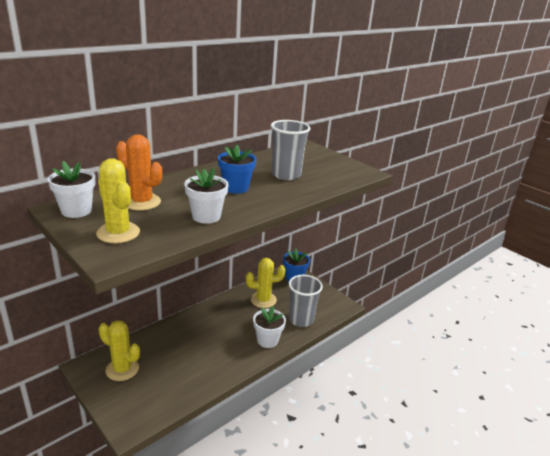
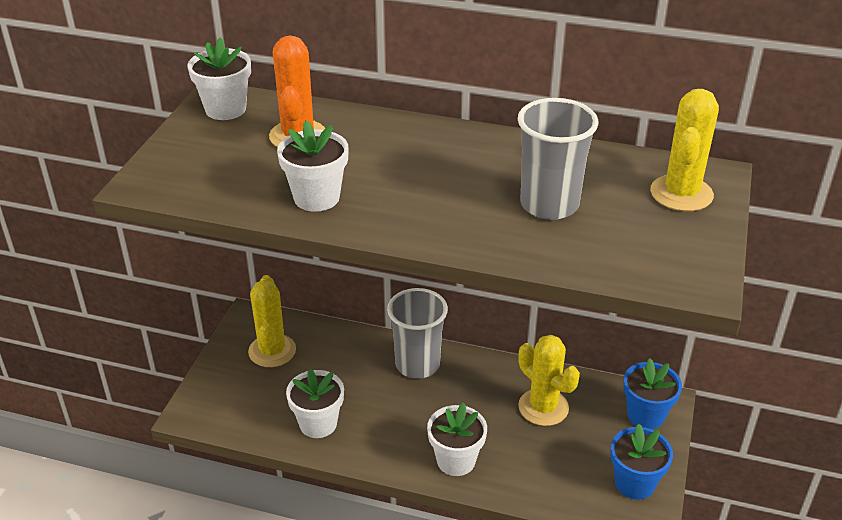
camera: 60 degrees right, 10 degrees up
yellow cactus [96,158,140,243] -> yellow cactus moved to [650,89,719,211]
blue flower pot [218,145,257,194] -> blue flower pot moved to [610,424,673,500]
grey cup [288,275,323,327] -> grey cup moved to [387,288,448,379]
none -> white flower pot [286,369,344,438]

